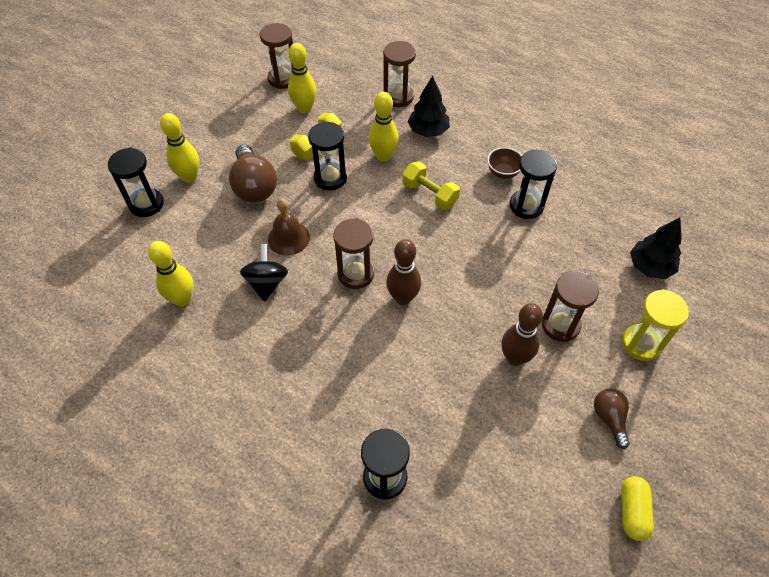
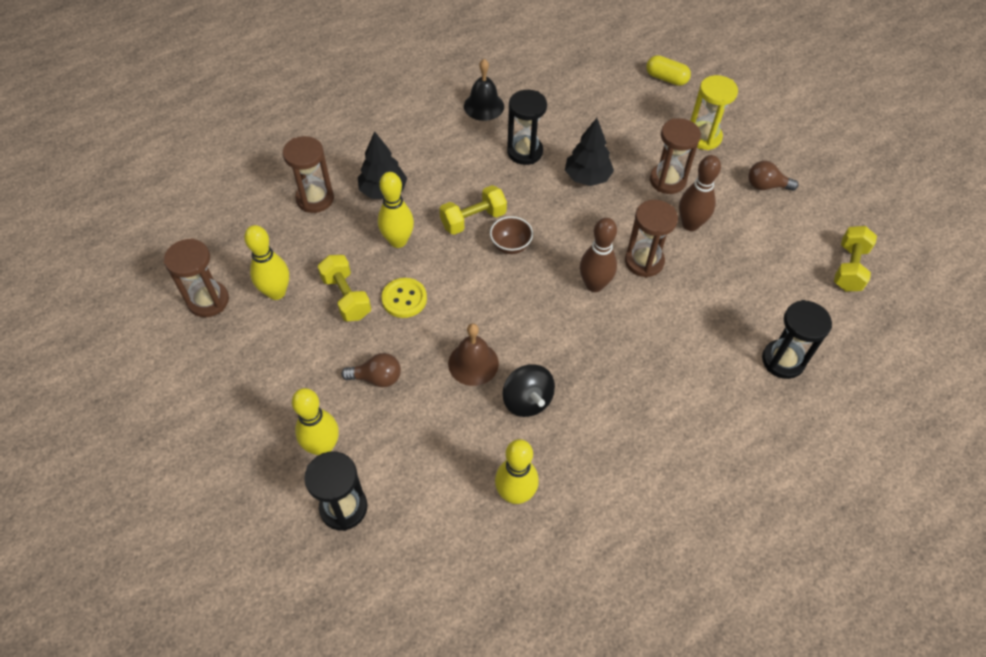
camera: 70 degrees left, 0 degrees up
brown light bulb [229,144,277,203] -> brown light bulb [341,353,401,387], size x0.58
black spinning top [240,244,288,302] -> black spinning top turned 135 degrees counterclockwise [503,364,555,417]
black hourglass [308,121,347,190] -> yellow button [382,278,427,318]
brown hourglass [333,218,374,289] -> brown hourglass moved to [625,200,678,278]
brown bowl [487,147,522,179] -> brown bowl moved to [490,216,533,254]
yellow capsule [621,476,654,541] -> yellow capsule moved to [646,55,691,86]
black tree [630,217,682,279] -> black tree moved to [565,118,614,186]
none -> black bell [464,59,504,121]
none -> yellow dumbbell [834,226,877,291]

